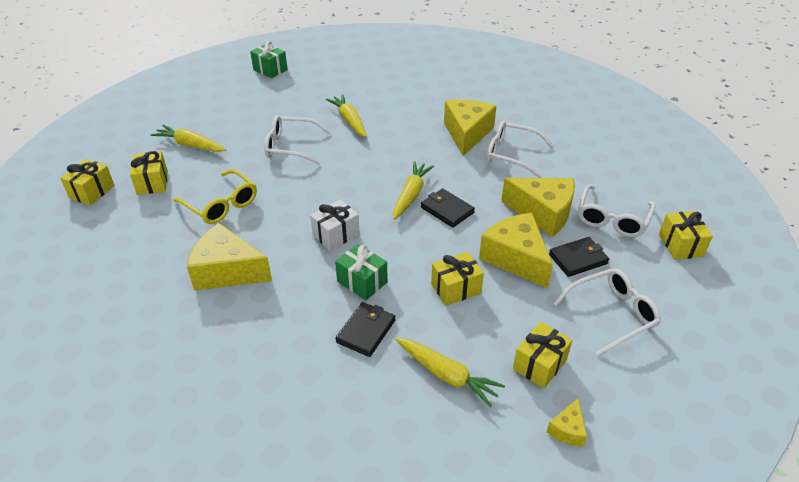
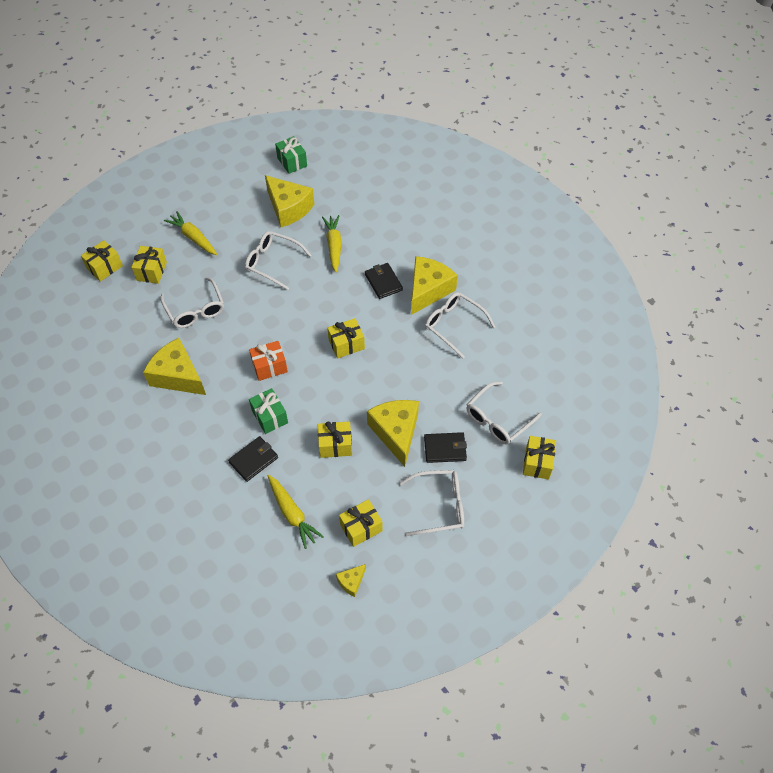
camera: 20 degrees right, 15 degrees up
yellow glasses [173,169,257,224] -> white glasses [160,277,224,328]
white gift [310,199,360,251] -> orange gift [249,341,288,381]
yellow carrot [393,161,434,220] -> yellow gift [327,318,365,359]
black wallet [421,188,475,228] -> black wallet moved to [365,263,403,299]
yellow cheese [501,178,575,237] -> yellow cheese moved to [265,175,314,227]

